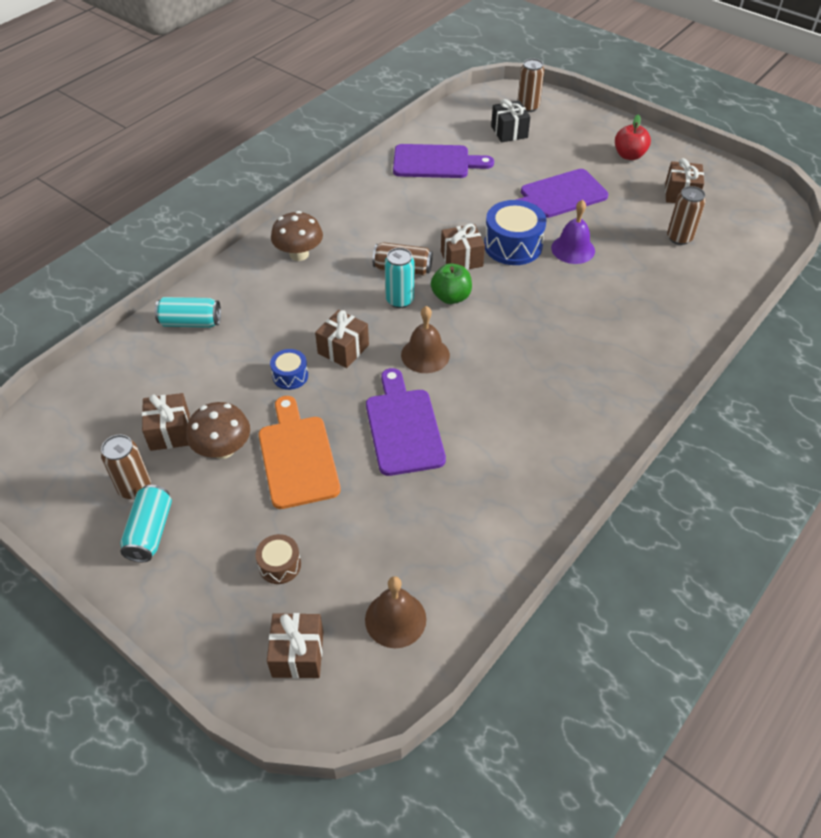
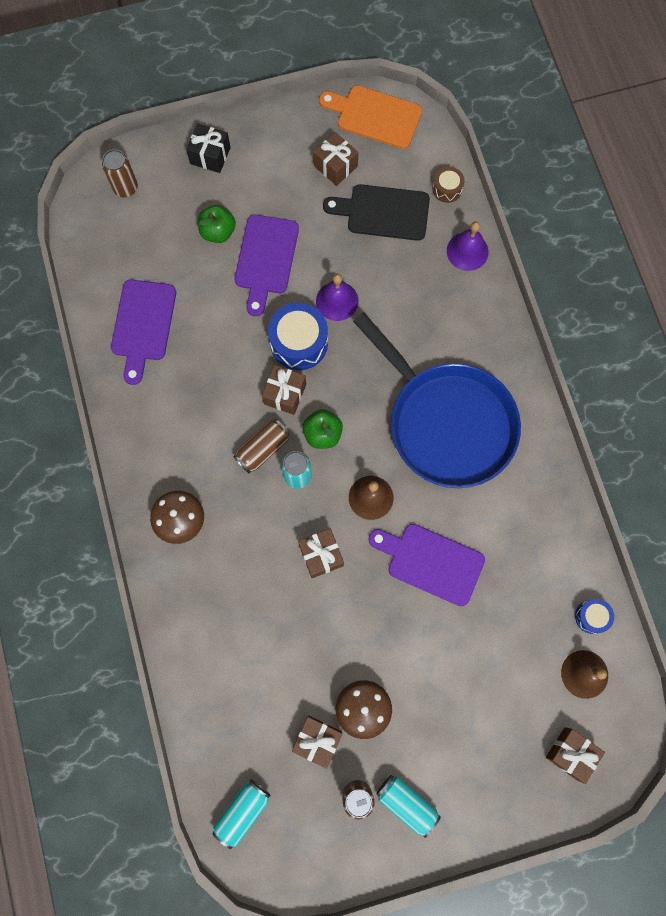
camera: 55 degrees left, 25 degrees up
turquoise can [155,297,221,328] -> turquoise can moved to [212,780,271,849]
brown drum [255,534,301,584] -> brown drum moved to [433,167,464,203]
orange cutting board [259,396,341,509] -> orange cutting board moved to [319,85,422,149]
blue drum [270,349,308,390] -> blue drum moved to [575,599,614,634]
purple cutting board [393,144,494,178] -> purple cutting board turned 150 degrees clockwise [111,280,176,385]
black gift [491,99,530,142] -> black gift moved to [186,123,231,173]
red apple [615,114,651,160] -> none
brown can [667,186,706,245] -> black cutting board [323,184,430,241]
none -> green apple [198,205,236,243]
none -> blue pan [353,312,521,488]
none -> purple bell [447,222,489,271]

